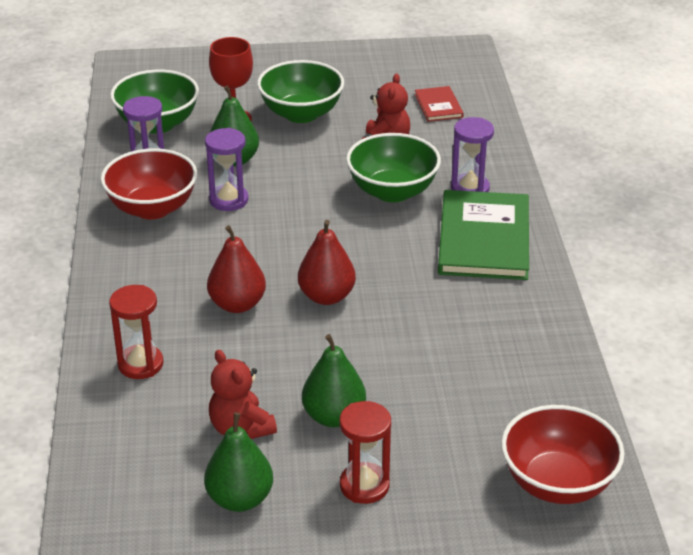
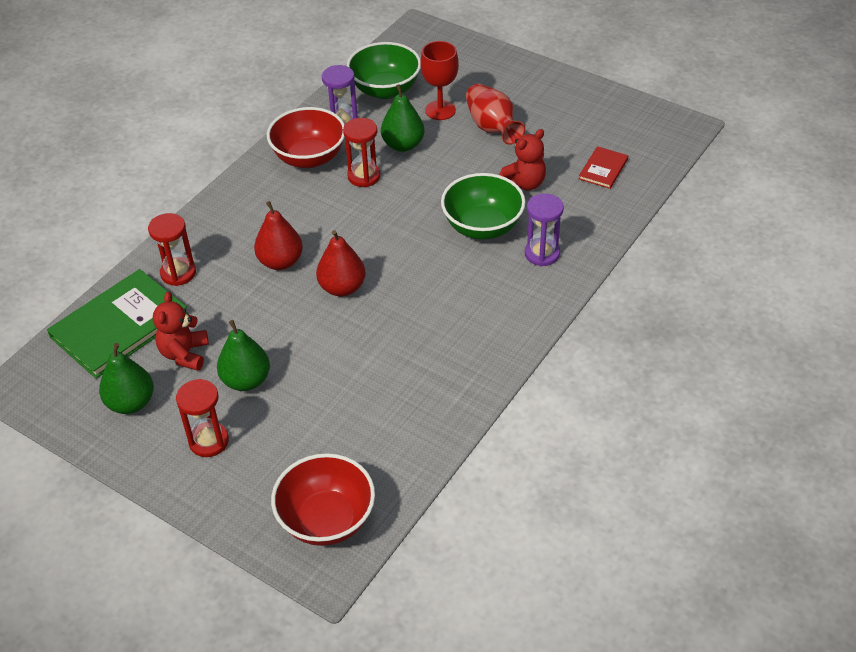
camera: 40 degrees right, 10 degrees up
purple hourglass [205,128,248,211] -> red hourglass [343,118,381,187]
green bowl [257,60,344,123] -> red vase [466,84,525,145]
green book [438,190,529,280] -> green book moved to [47,269,189,379]

